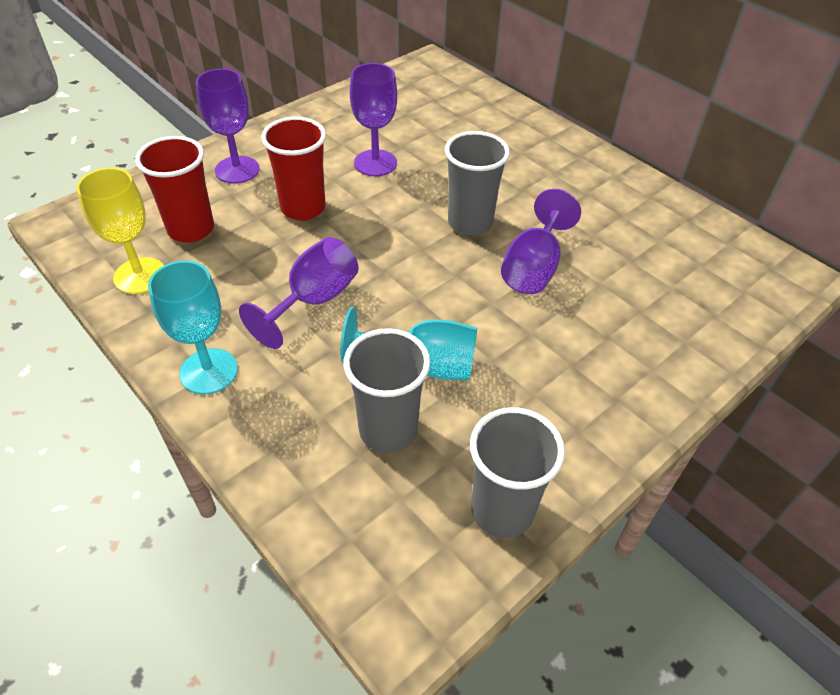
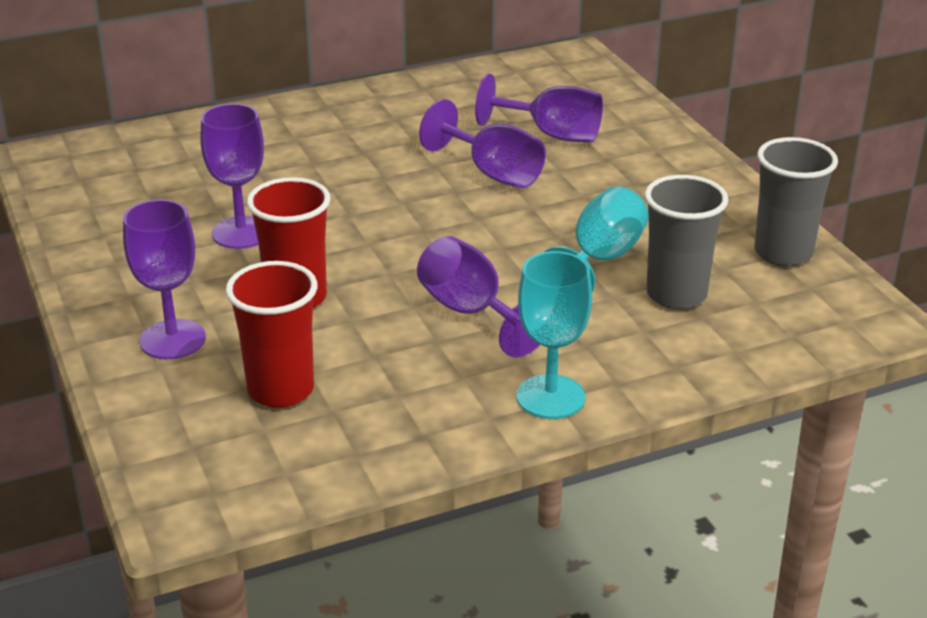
camera: 70 degrees left, 15 degrees down
yellow goblet [77,168,164,294] -> none
grey cup [445,131,510,236] -> none
none -> purple goblet [475,74,603,142]

